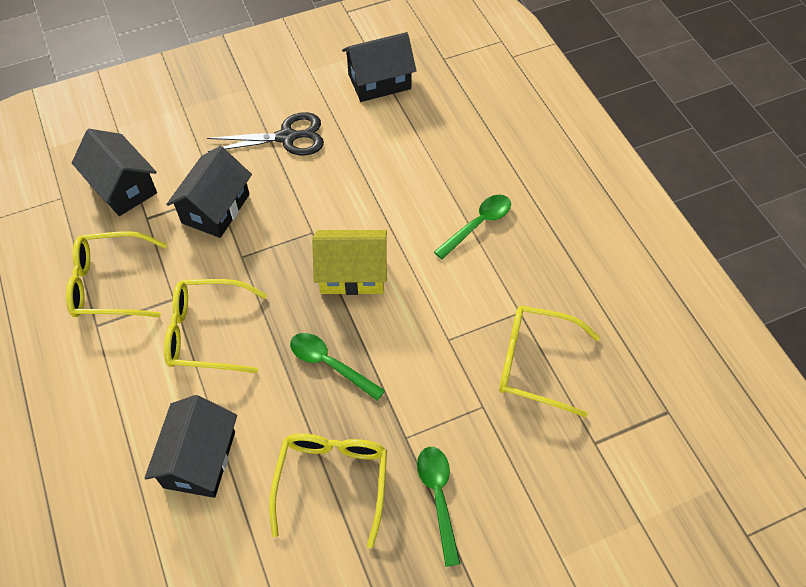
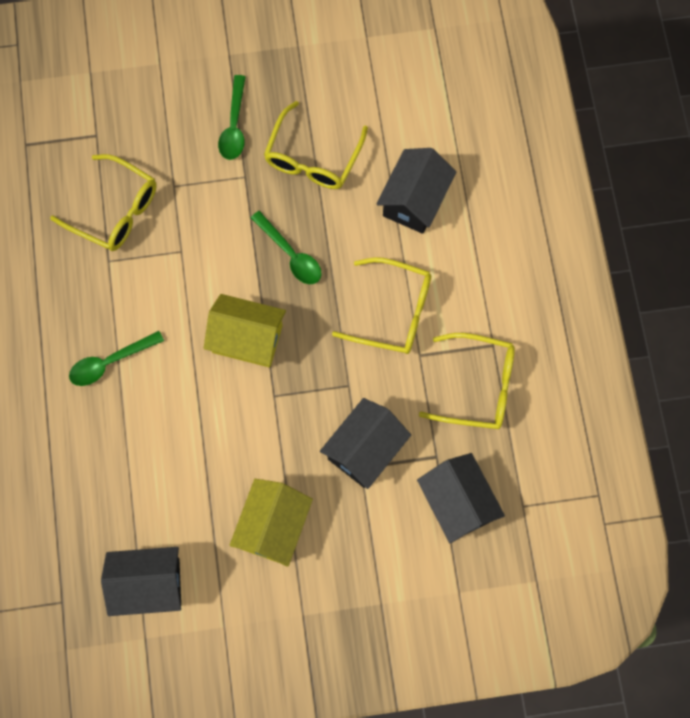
camera: 165 degrees left, 15 degrees up
black scissors [207,112,324,155] -> yellow house [229,479,313,567]

